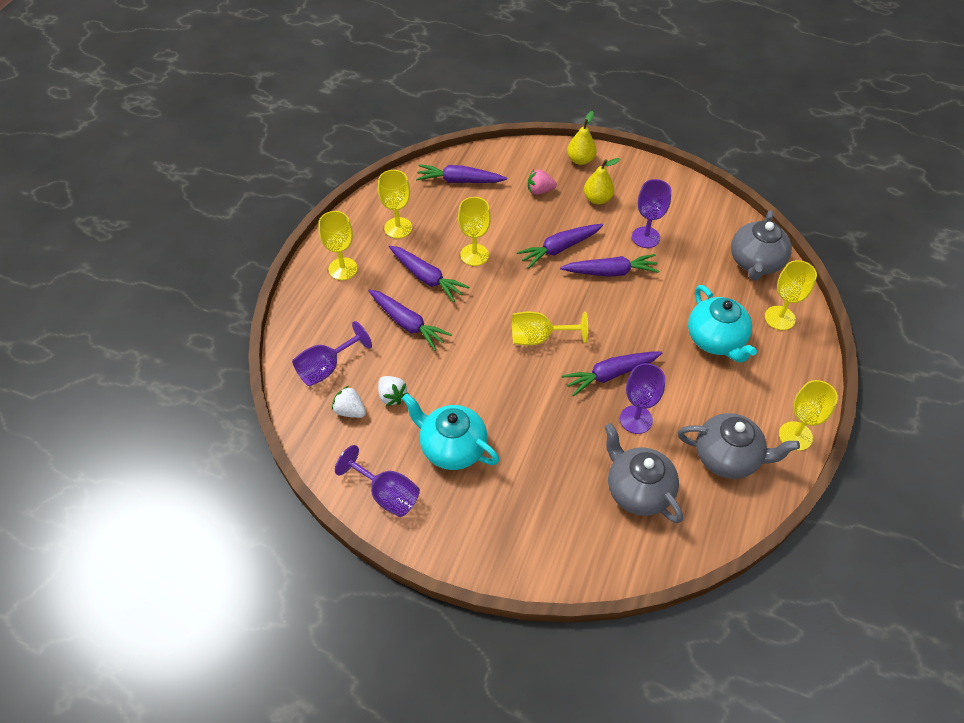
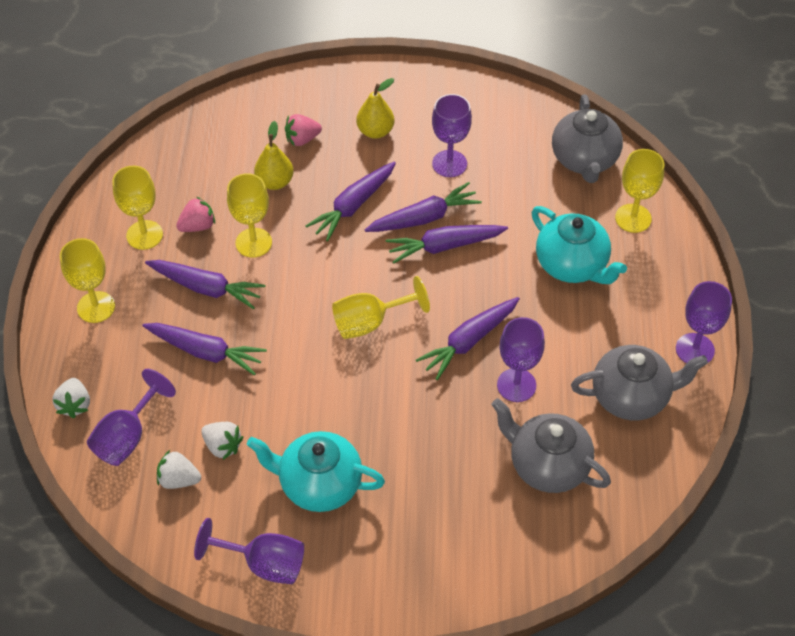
camera: 20 degrees left, 0 degrees up
purple carrot [416,164,507,183] -> purple carrot moved to [386,225,508,264]
yellow pear [567,111,597,165] -> yellow pear moved to [254,121,294,190]
yellow goblet [779,380,838,451] -> purple goblet [676,281,732,363]
none -> white strawberry [53,378,90,418]
none -> pink strawberry [176,197,215,232]

